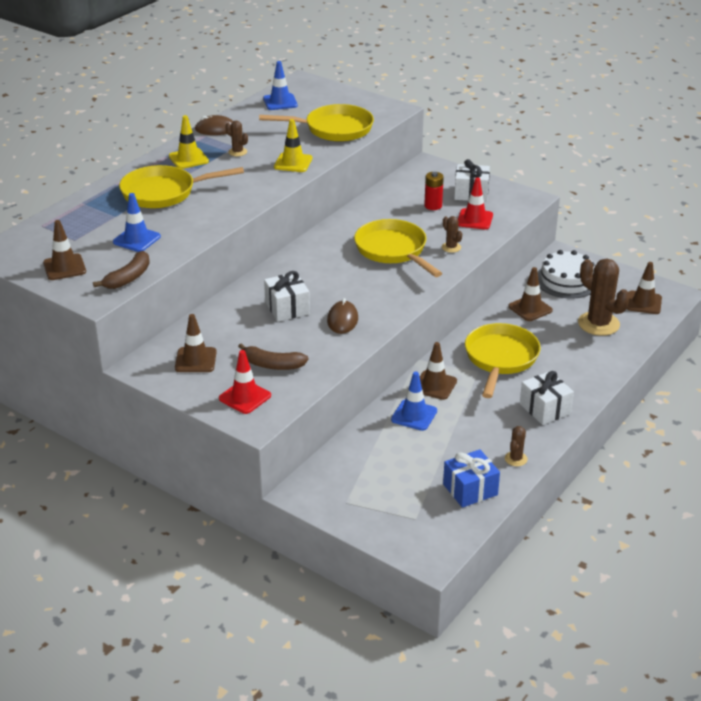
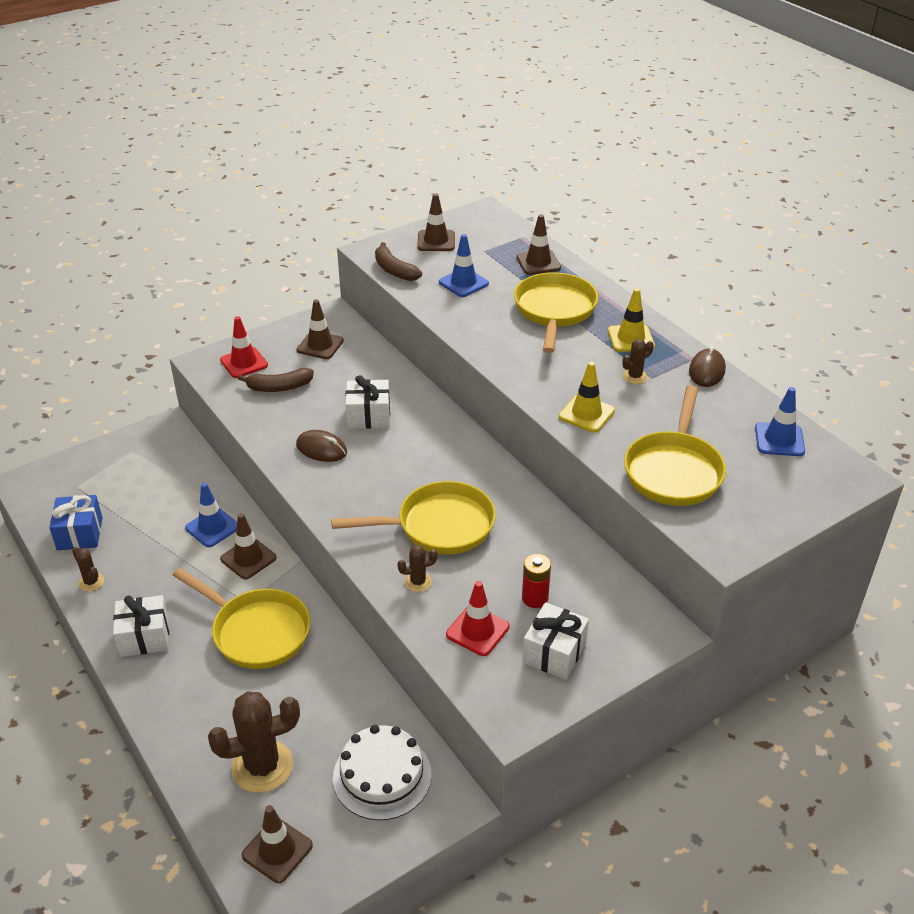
camera: 110 degrees right, 5 degrees up
brown banana [238,343,309,370] -> brown banana turned 135 degrees counterclockwise [238,368,314,392]
brown traffic cone [508,267,553,321] -> brown traffic cone moved to [516,214,561,275]

